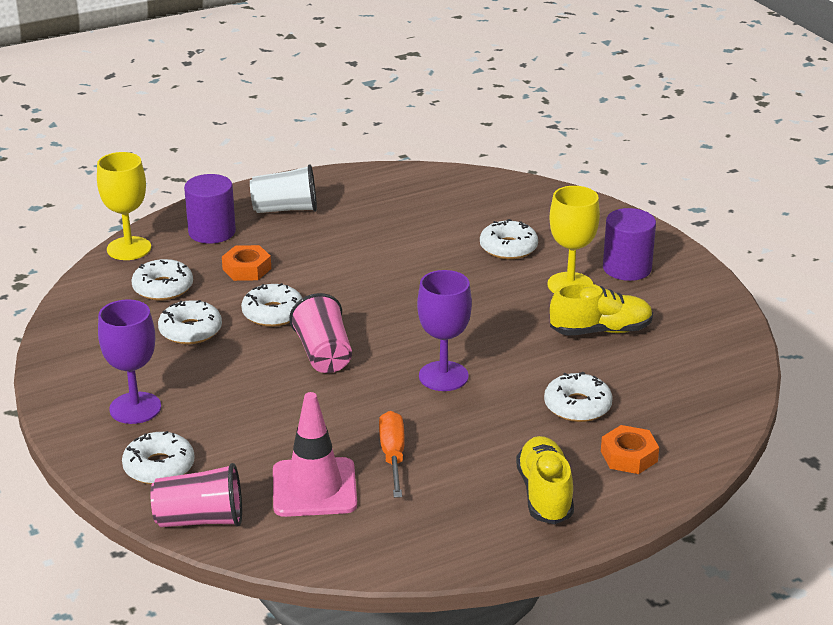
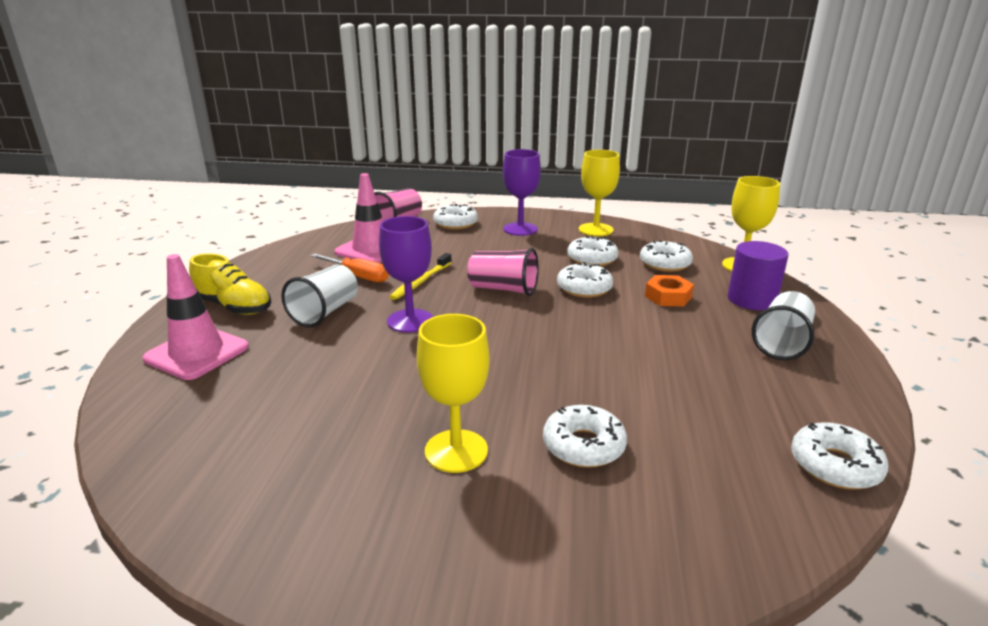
camera: 125 degrees right, 5 degrees down
white donut [544,372,613,422] -> white donut moved to [791,422,888,490]
yellow shoe [550,283,653,336] -> none
orange nut [601,425,659,474] -> pink traffic cone [143,254,249,380]
purple cylinder [603,208,656,281] -> none
none -> white cup [281,264,358,327]
none -> yellow toothbrush [389,253,452,300]
none -> yellow goblet [579,150,620,236]

